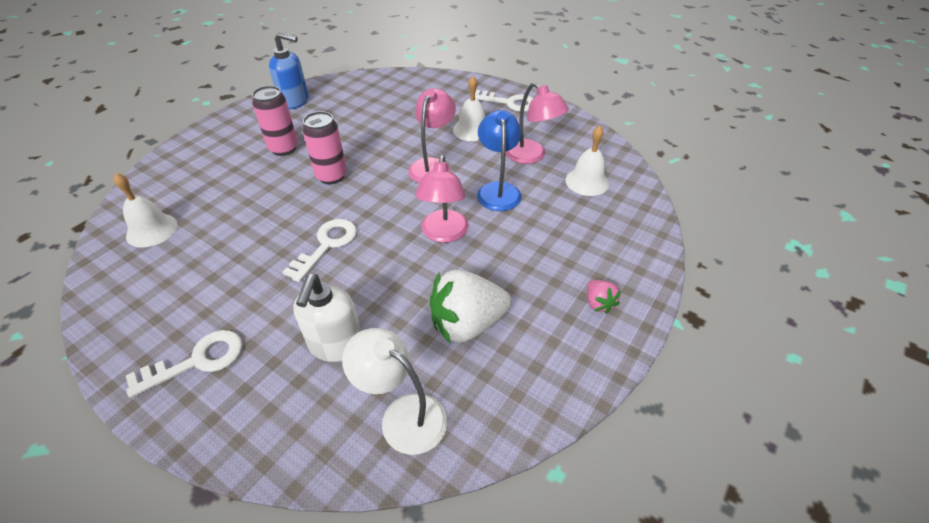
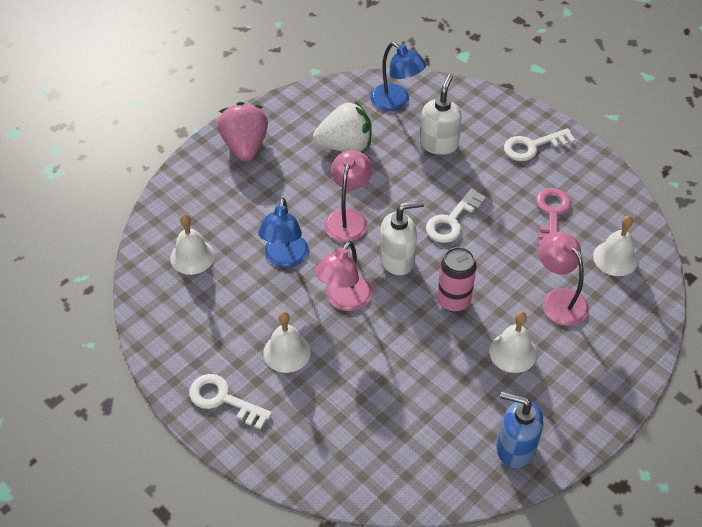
camera: 170 degrees left, 5 degrees up
pink can [252,86,298,156] -> white bell [489,311,537,373]
white lamp [342,328,447,455] -> blue lamp [370,42,426,111]
pink lamp [506,82,569,164] -> pink lamp moved to [539,232,589,326]
pink strawberry [587,280,621,314] -> pink strawberry [217,102,268,161], size x2.08
none -> white soap dispenser [380,200,424,276]
none -> pink key [536,188,571,246]

